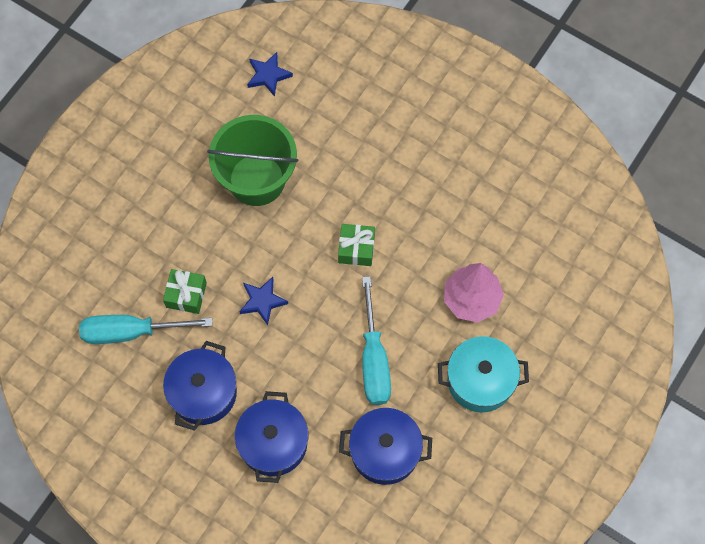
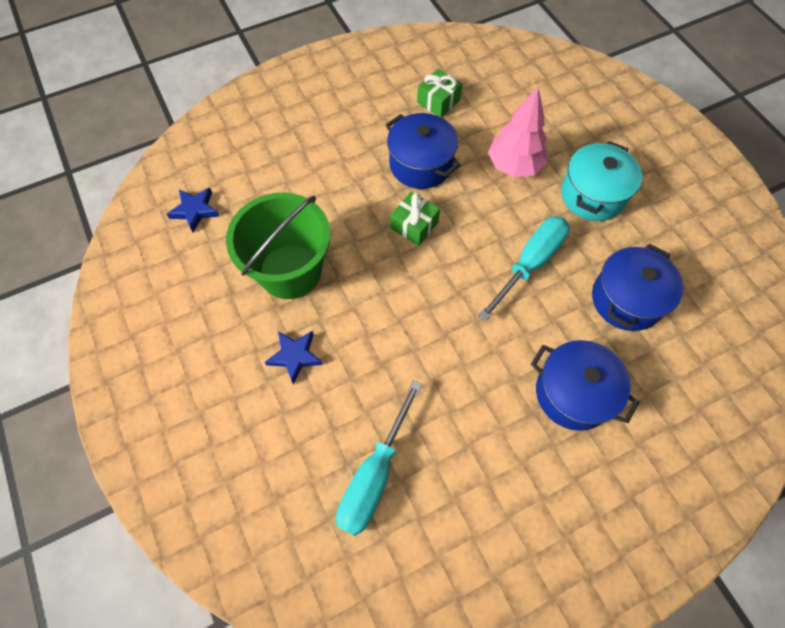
camera: 60 degrees left, 5 degrees down
green gift [163,269,207,314] -> green gift moved to [417,69,462,117]
blue pot [163,341,237,431] -> blue pot moved to [386,113,461,189]
blue star [239,277,288,325] -> blue star moved to [265,331,323,385]
turquoise screwdriver [362,276,391,405] -> turquoise screwdriver turned 75 degrees counterclockwise [478,216,570,322]

